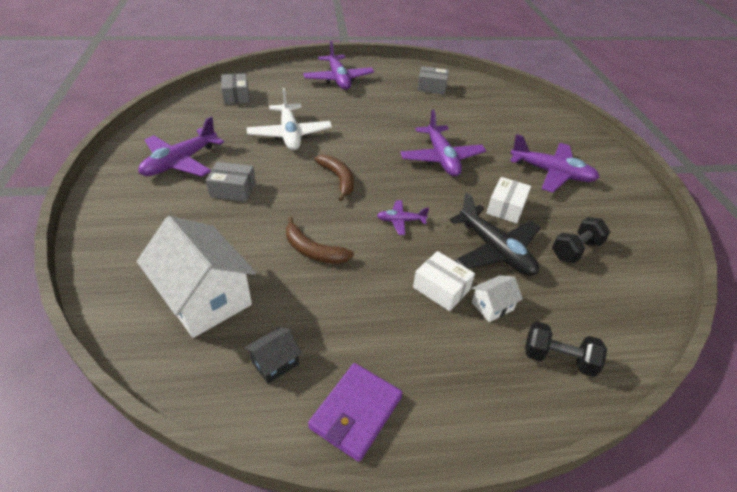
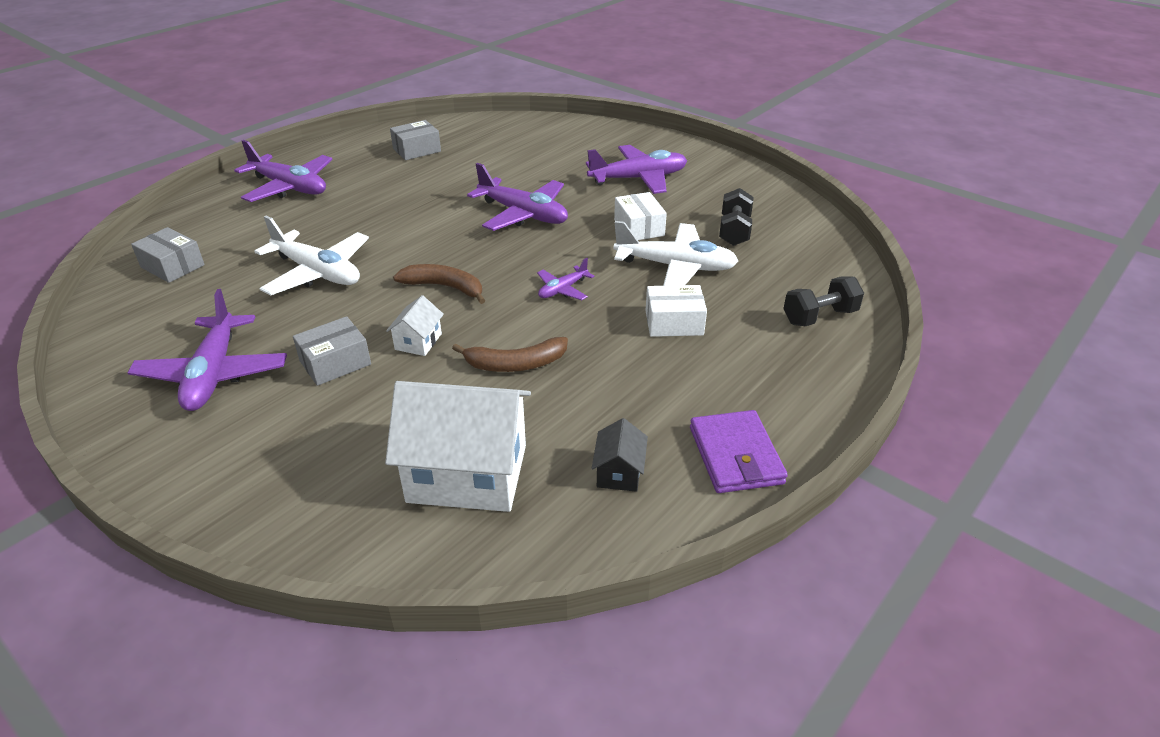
camera: 40 degrees left, 5 degrees down
black plane [449,193,541,276] -> white plane [613,221,738,286]
white house [472,275,523,322] -> white house moved to [386,295,444,356]

